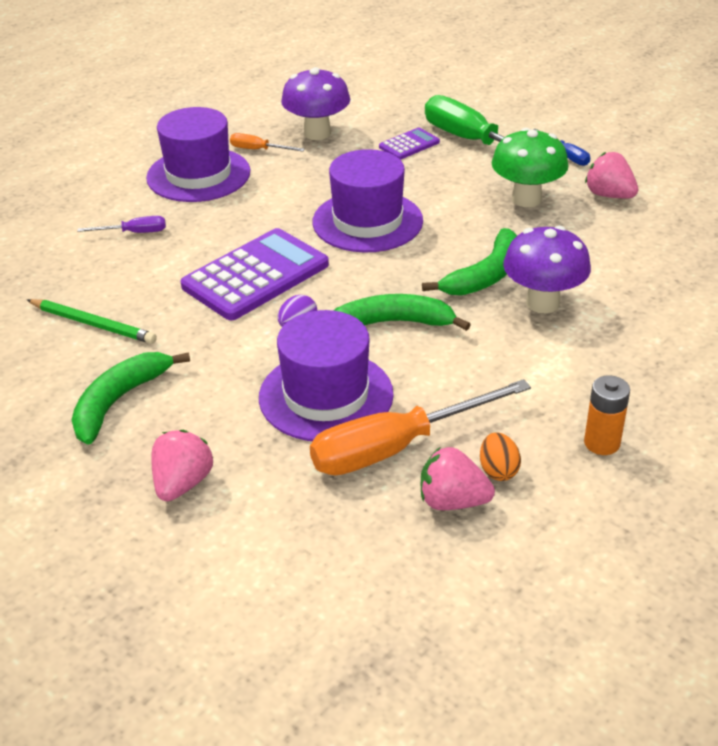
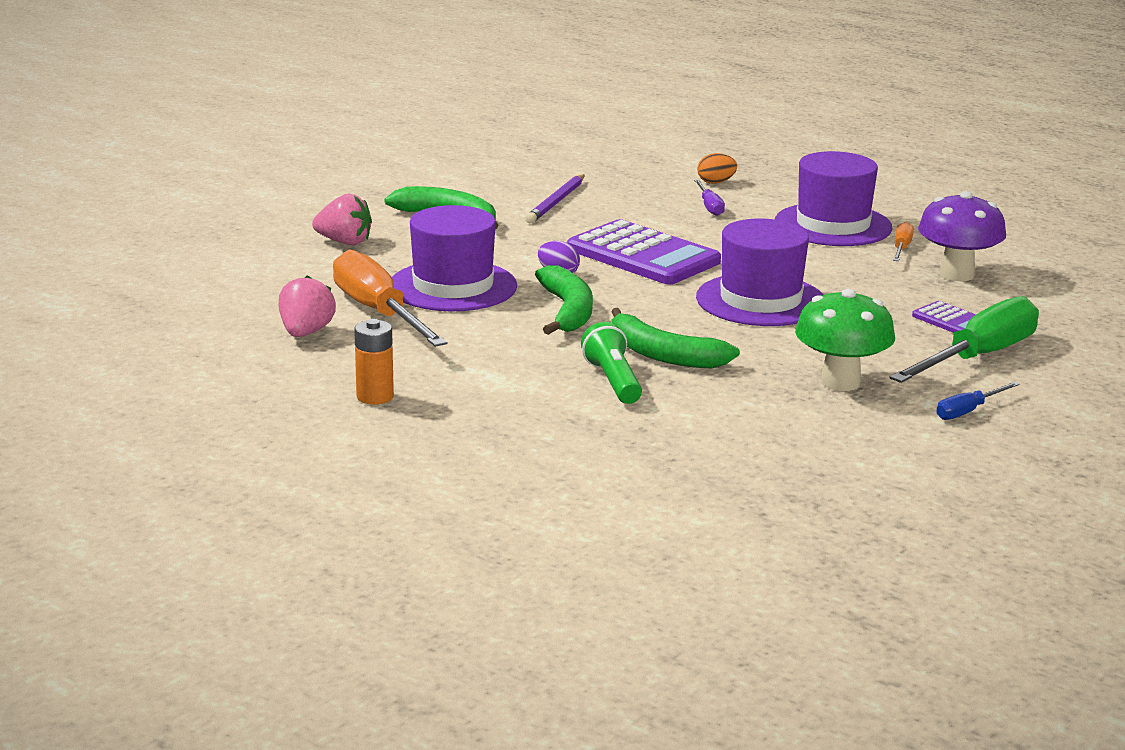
camera: 85 degrees right, 15 degrees down
green pencil [27,299,157,344] -> purple pencil [525,174,585,223]
orange egg [480,432,521,481] -> orange egg moved to [697,153,737,184]
purple mushroom [503,226,591,314] -> green flashlight [581,322,642,404]
pink strawberry [585,152,638,198] -> none

